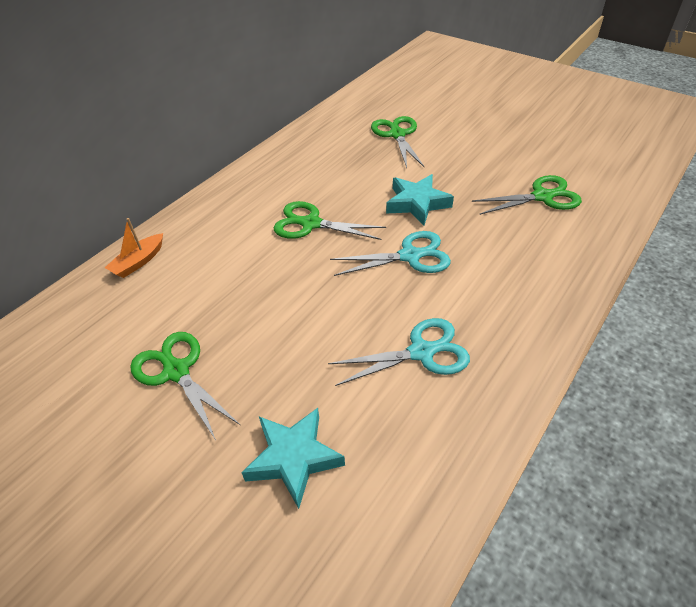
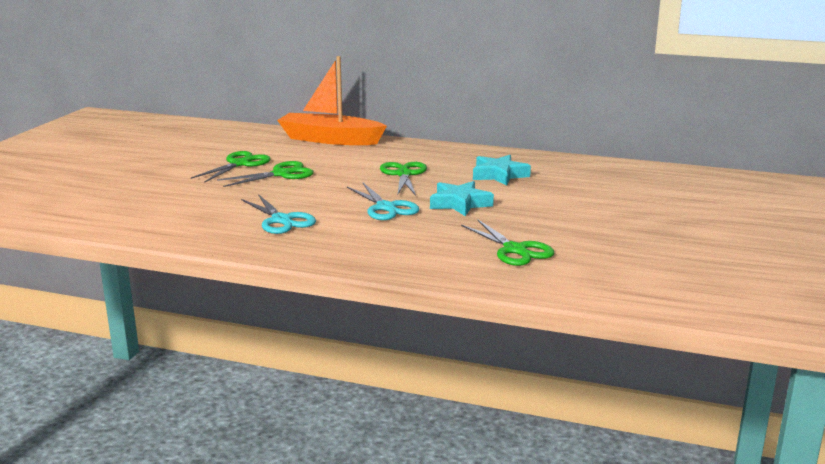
camera: 70 degrees right, 25 degrees down
orange boat [105,218,163,278] -> orange boat [277,56,387,145], size x2.31
turquoise star [241,408,345,509] -> turquoise star moved to [473,155,531,186]
green scissors [371,116,424,168] -> green scissors moved to [217,161,314,187]

